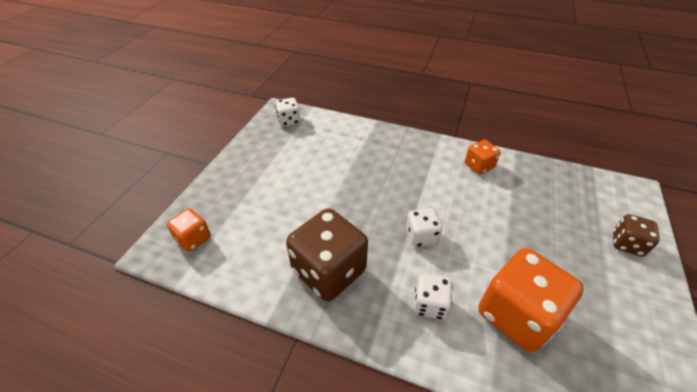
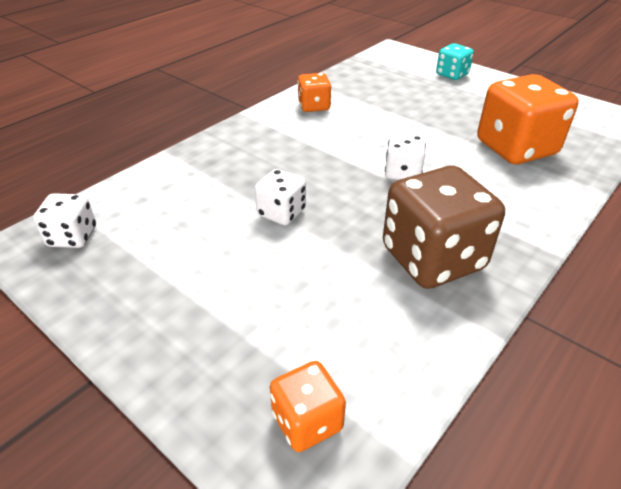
camera: 70 degrees left, 5 degrees down
white dice [414,273,453,320] -> white dice moved to [255,169,306,225]
brown dice [613,214,660,257] -> turquoise dice [436,43,474,80]

